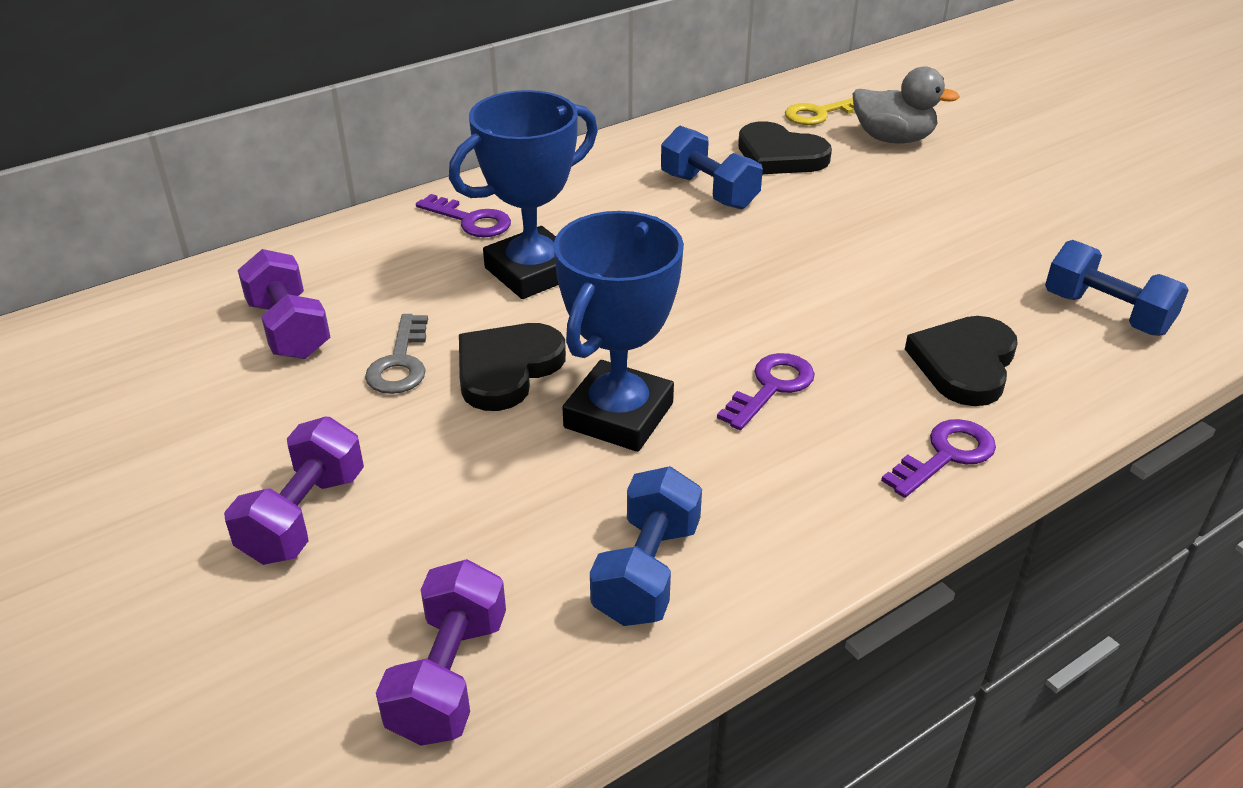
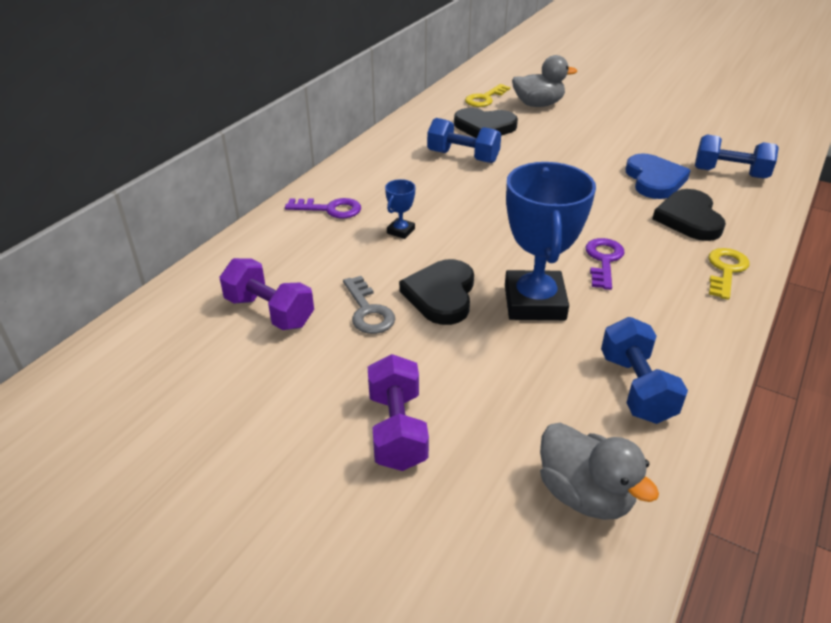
camera: 25 degrees left, 0 degrees up
purple dumbbell [376,559,506,746] -> grey duck [540,423,659,520]
blue trophy [449,90,598,299] -> blue trophy [385,179,415,239], size x0.42
purple key [881,419,996,498] -> yellow key [708,248,750,300]
none -> blue heart [625,154,691,199]

